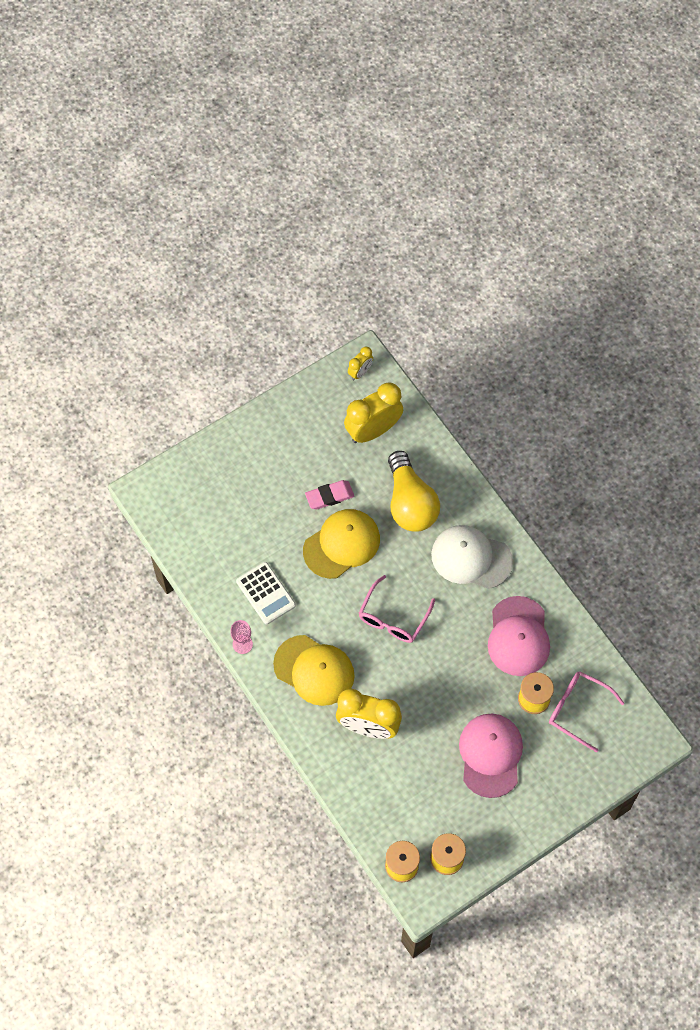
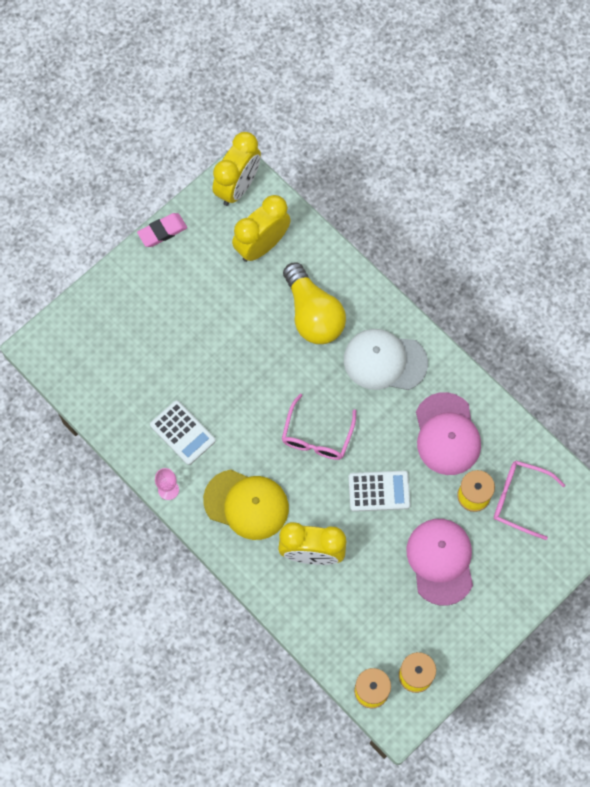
camera: 10 degrees left, 5 degrees up
yellow cap [303,509,380,579] -> none
pink eraser [305,480,354,510] -> pink eraser moved to [137,213,187,247]
yellow clock [348,346,373,380] -> yellow clock [212,132,261,206], size x2.01
none -> white calculator [348,471,411,512]

